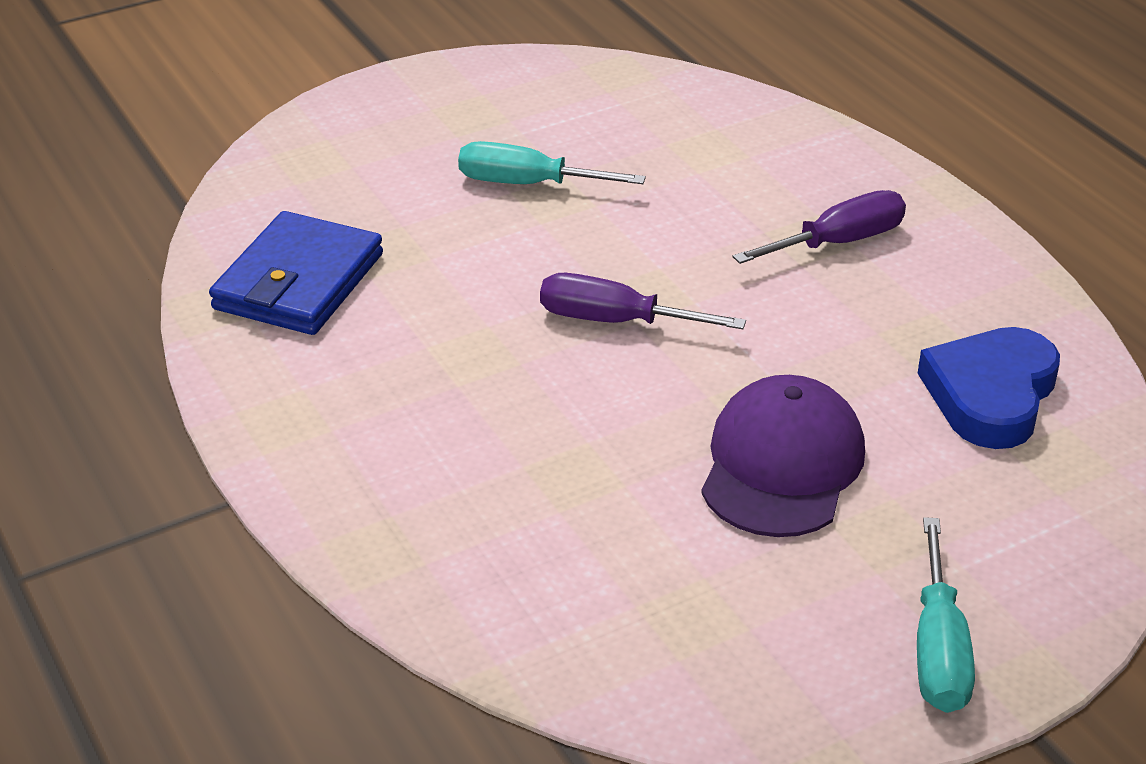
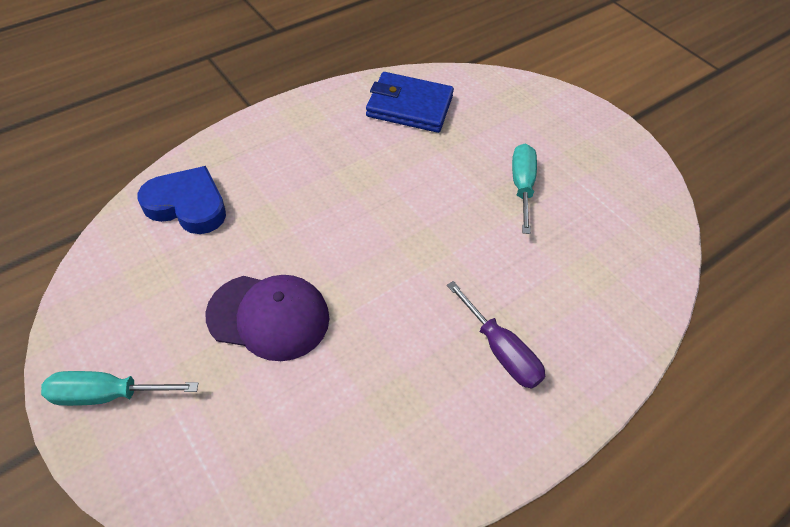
camera: 80 degrees right, 15 degrees up
purple screwdriver [540,273,746,329] -> none
blue heart [917,327,1060,449] -> blue heart moved to [138,166,226,234]

